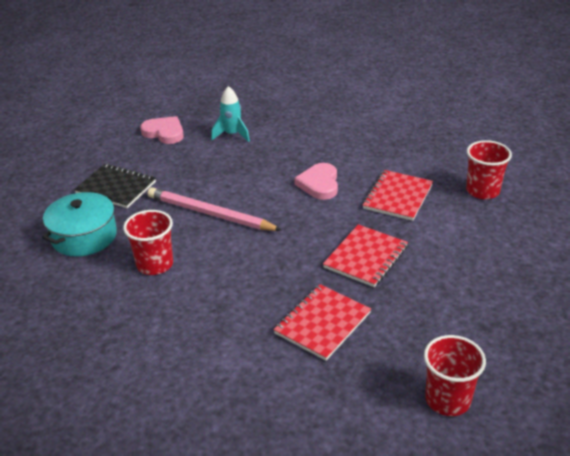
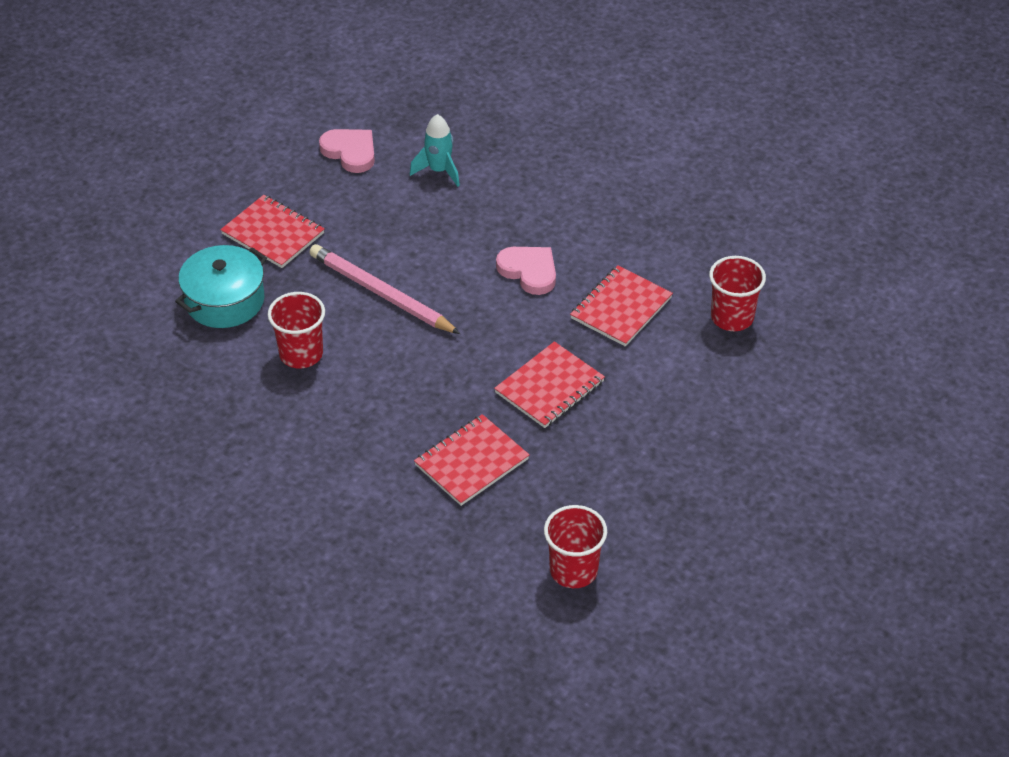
camera: 10 degrees right, 10 degrees up
black notebook [74,164,156,208] -> red notebook [220,195,325,268]
pink heart [294,163,338,200] -> pink heart turned 120 degrees clockwise [496,247,556,295]

